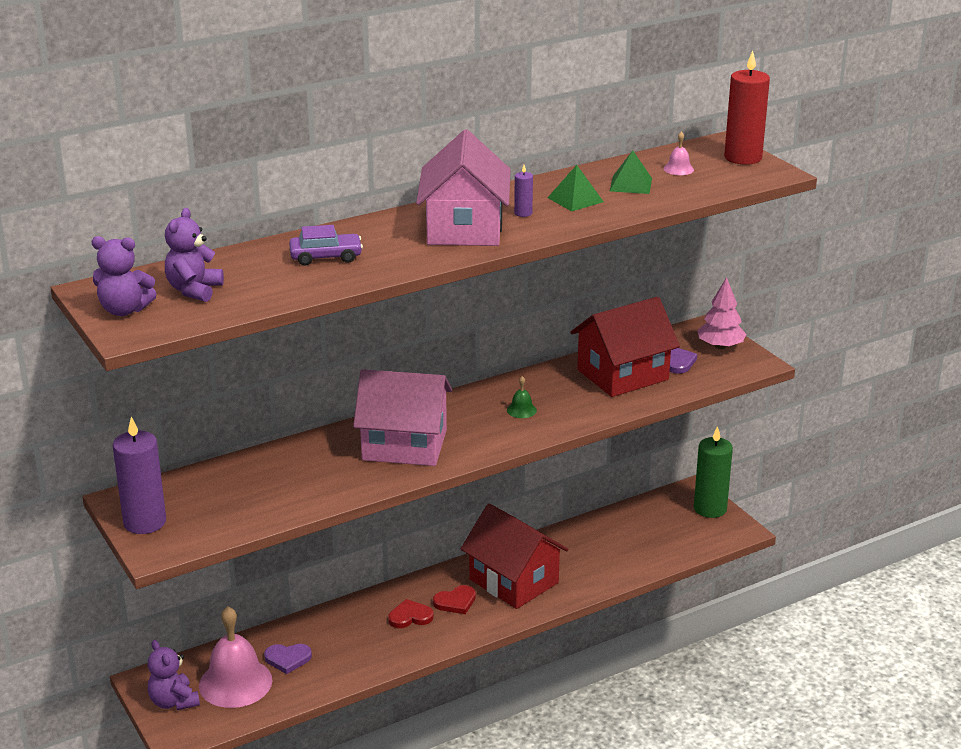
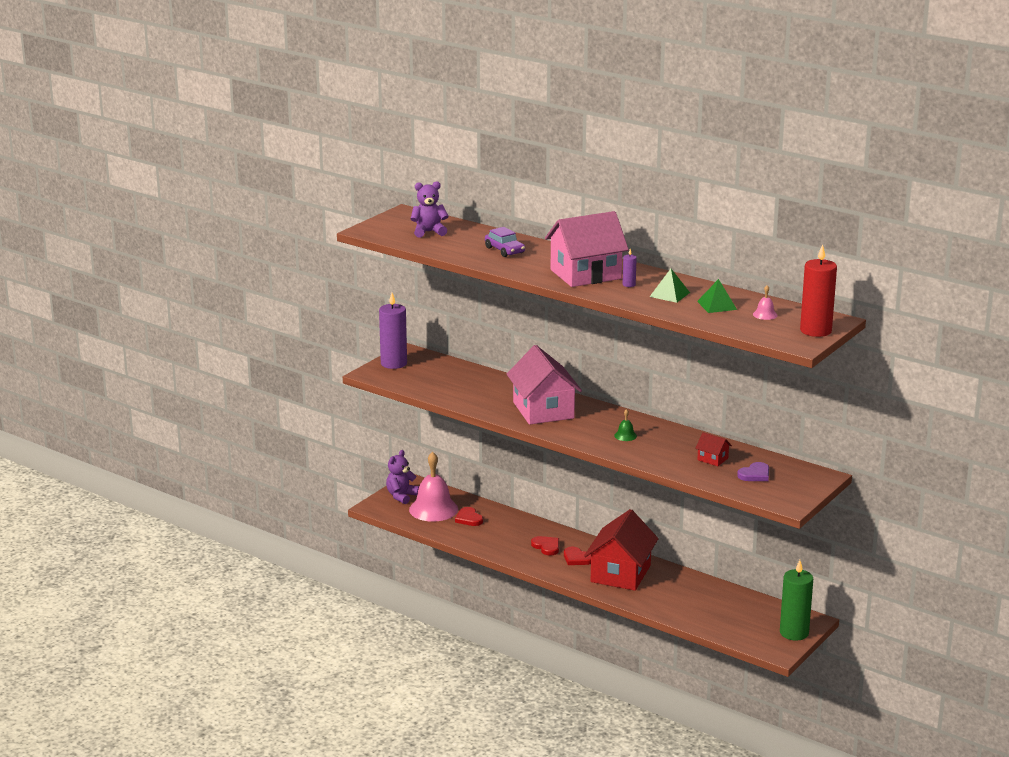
camera: 65 degrees right, 5 degrees down
purple teddy bear [91,236,157,316] -> none
purple heart [264,644,312,674] -> red heart [455,507,483,526]
red house [571,297,680,397] -> red house [695,432,732,466], size x0.42
pink tree [697,277,746,349] -> none

